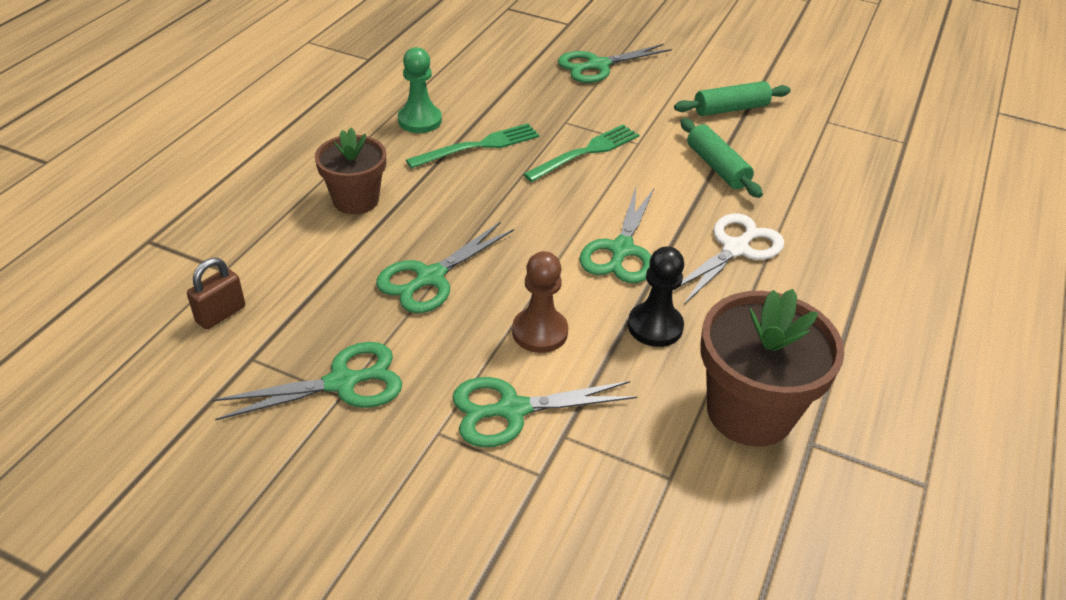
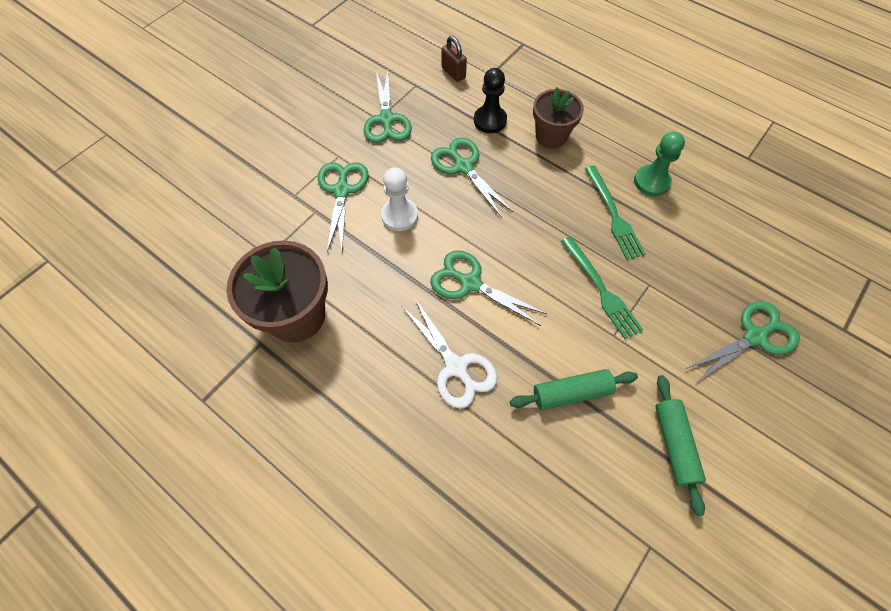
camera: 105 degrees right, 20 degrees up
brown pawn [512,251,568,353] -> white pawn [381,168,418,231]
green scissors [558,44,672,83] -> green scissors turned 75 degrees clockwise [686,301,800,382]
black pawn [628,246,684,347] -> black pawn moved to [474,68,507,133]

